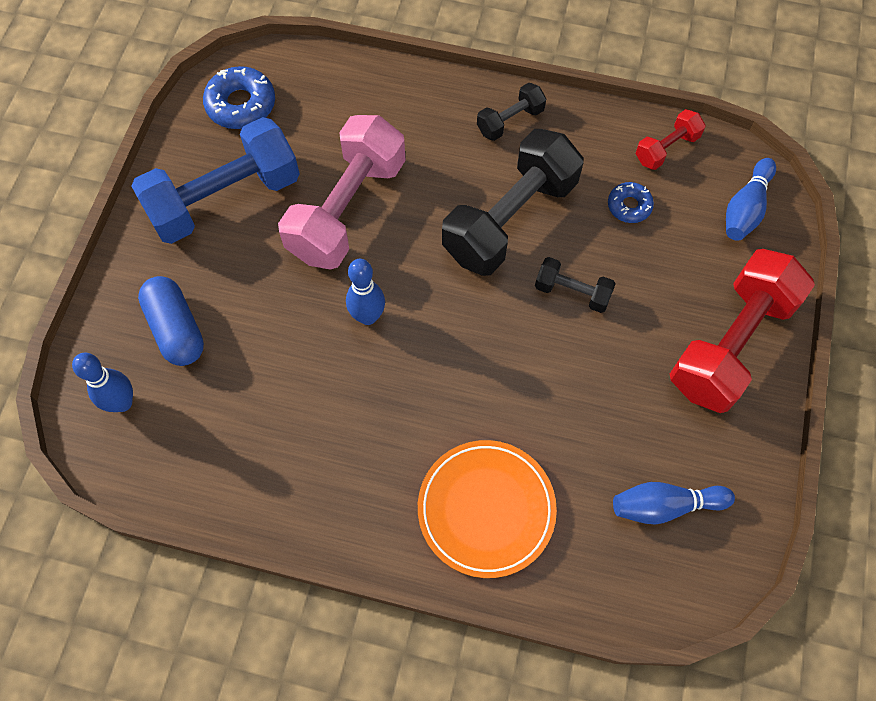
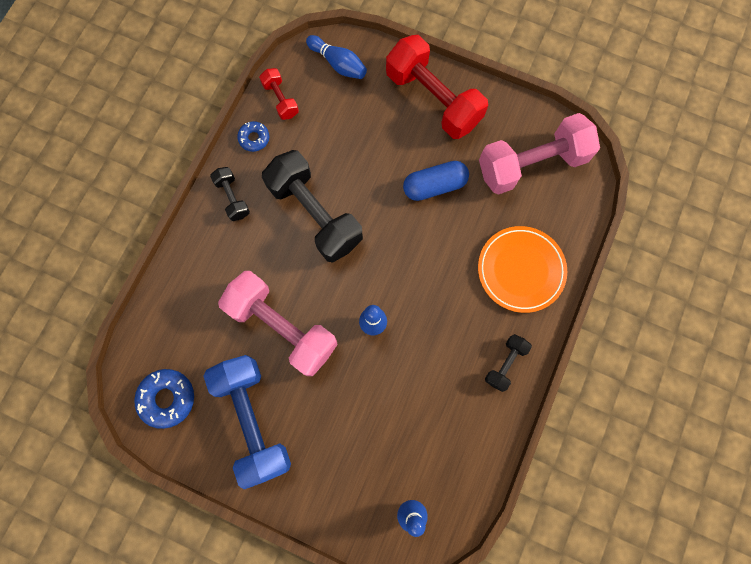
camera: 80 degrees left, 10 degrees up
blue capsule [138,276,204,366] -> blue capsule moved to [403,161,469,201]
black dumbbell [535,257,616,313] -> black dumbbell moved to [485,334,532,392]
blue donut [608,182,654,223] -> blue donut moved to [237,121,269,152]
blue bowling pin [613,482,735,524] -> pink dumbbell [479,113,600,195]

